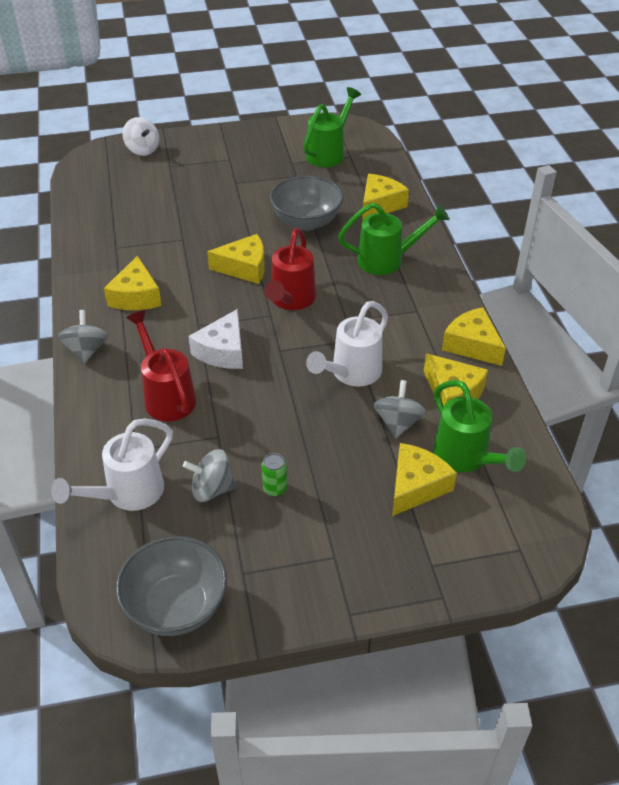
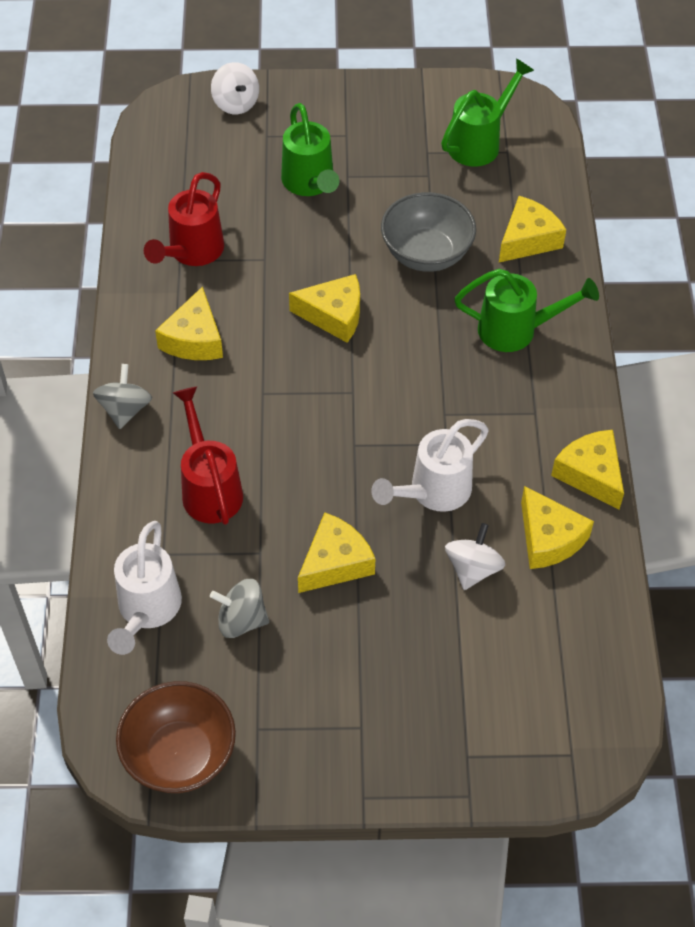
camera: 10 degrees right, 10 degrees up
white watering can [51,419,173,511] -> white watering can turned 45 degrees counterclockwise [107,521,182,655]
grey bowl [116,536,227,636] -> brown bowl [116,681,236,793]
white cheese [188,309,243,369] -> none
green can [262,453,287,497] -> none
red watering can [264,228,316,310] -> red watering can moved to [144,172,224,266]
grey spinning top [373,380,426,439] -> white spinning top [445,523,505,590]
yellow cheese [392,443,457,516] -> yellow cheese moved to [298,512,375,593]
green watering can [433,380,526,472] -> green watering can moved to [281,103,339,196]

